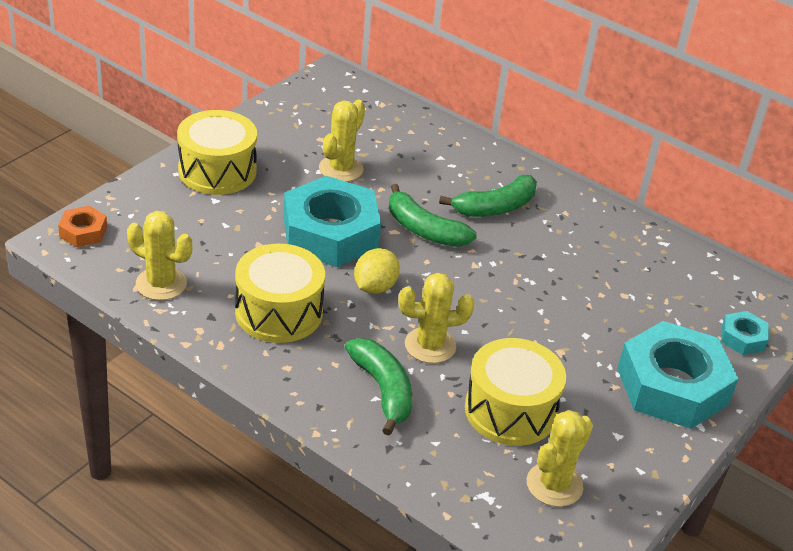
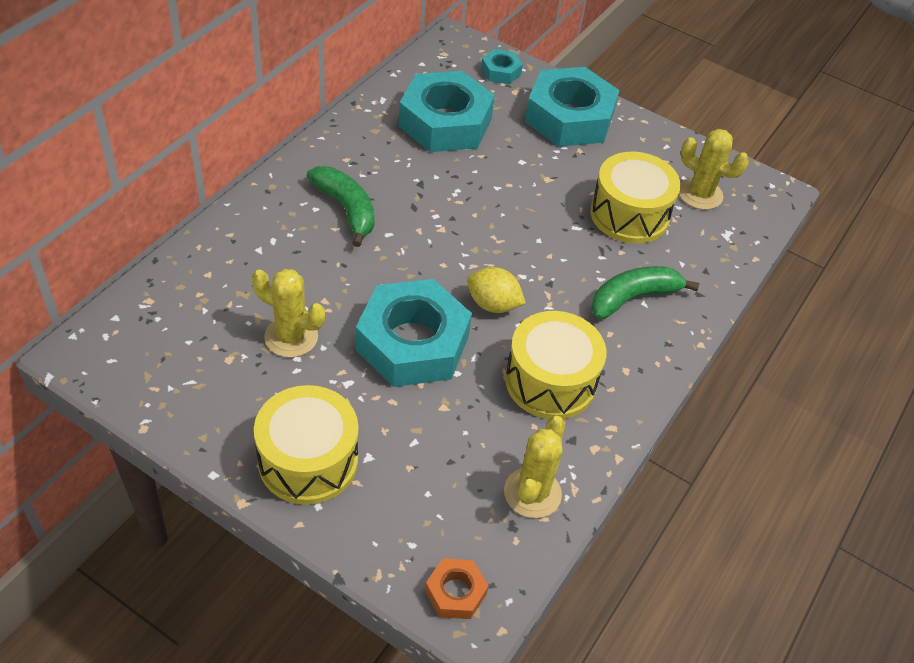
camera: 95 degrees left, 10 degrees up
green banana [389,184,477,247] -> none
yellow cactus [399,273,475,363] -> none
none -> turquoise nut [399,71,495,152]

